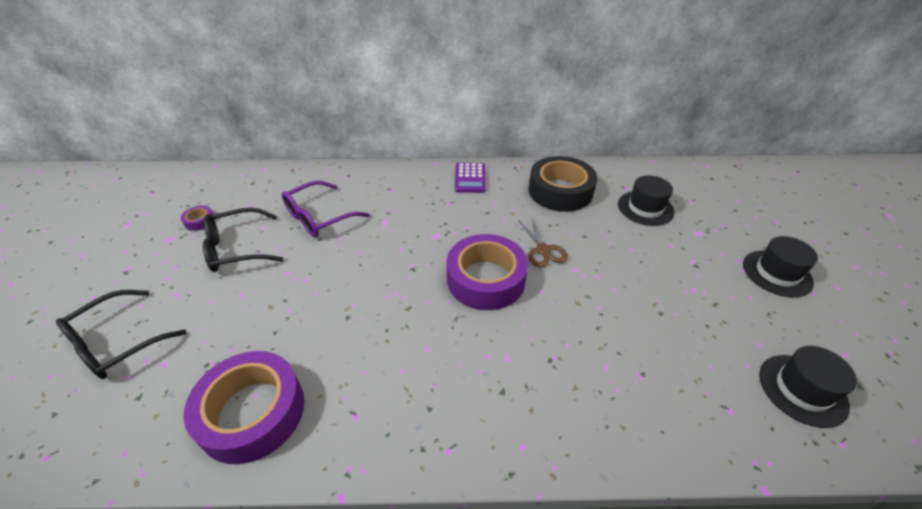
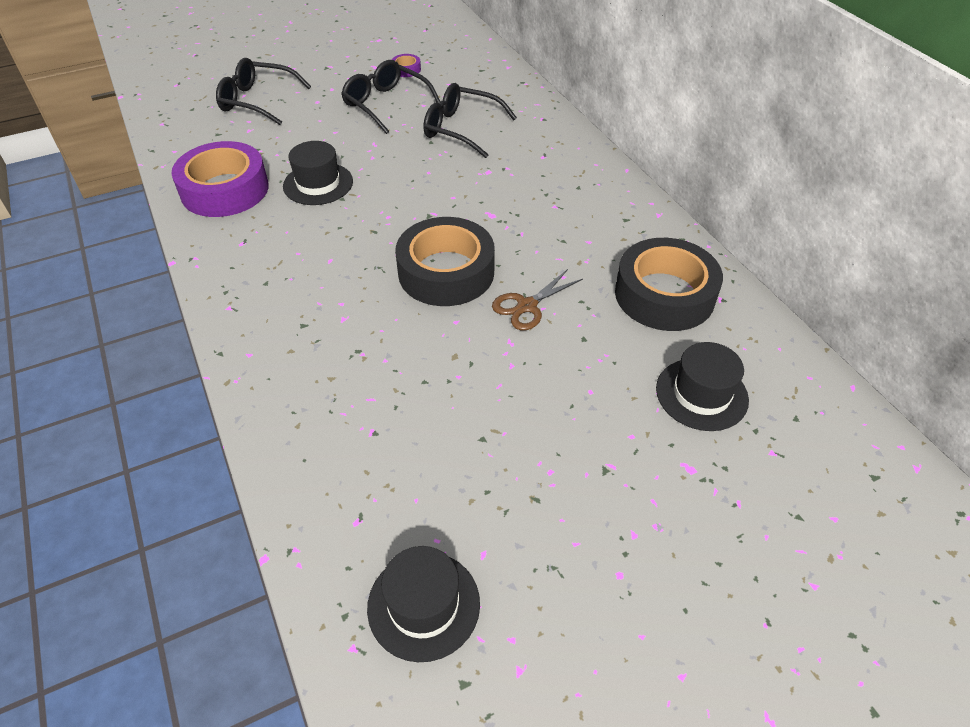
camera: 65 degrees right, 5 degrees up
purple glasses [282,181,370,237] -> black glasses [423,83,517,158]
purple tape [446,234,528,310] -> black tape [395,217,495,306]
purple calculator [455,163,486,193] -> none
black hat [743,236,818,297] -> black hat moved to [283,141,353,205]

